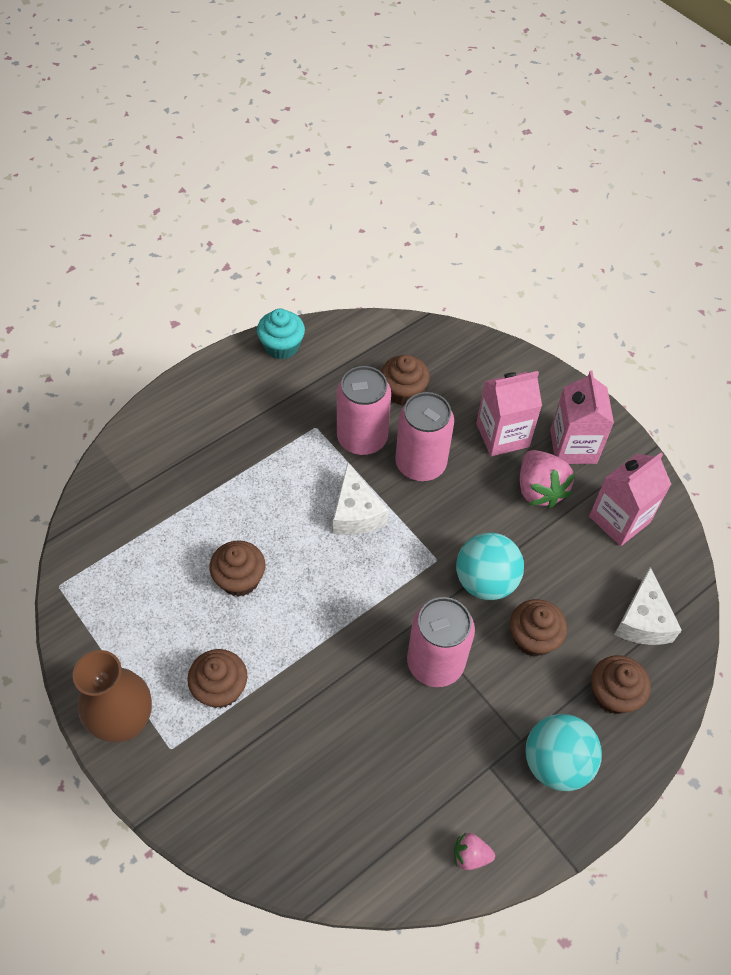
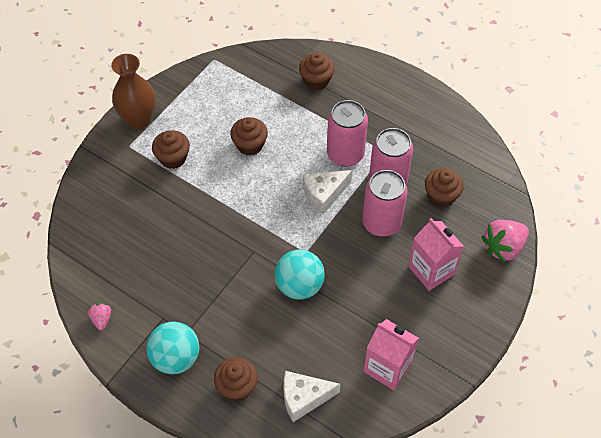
camera: 75 degrees right, 0 degrees up
turquoise cupcake [257,309,305,359] -> none
pink can [407,597,475,687] -> pink can moved to [327,100,368,166]
brown cupcake [510,599,567,657] -> brown cupcake moved to [299,52,335,90]
pink strawberry [520,450,575,509] -> pink strawberry moved to [482,220,529,262]
pink carton [550,371,614,464] -> none

